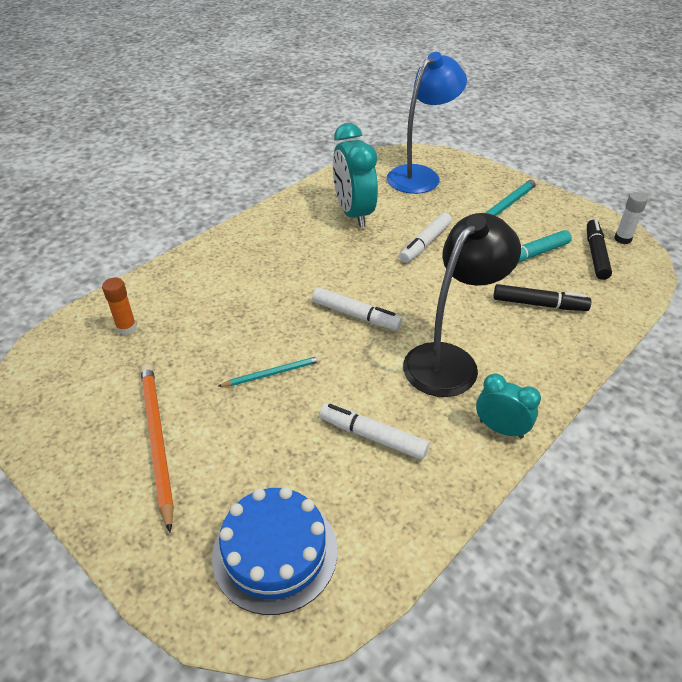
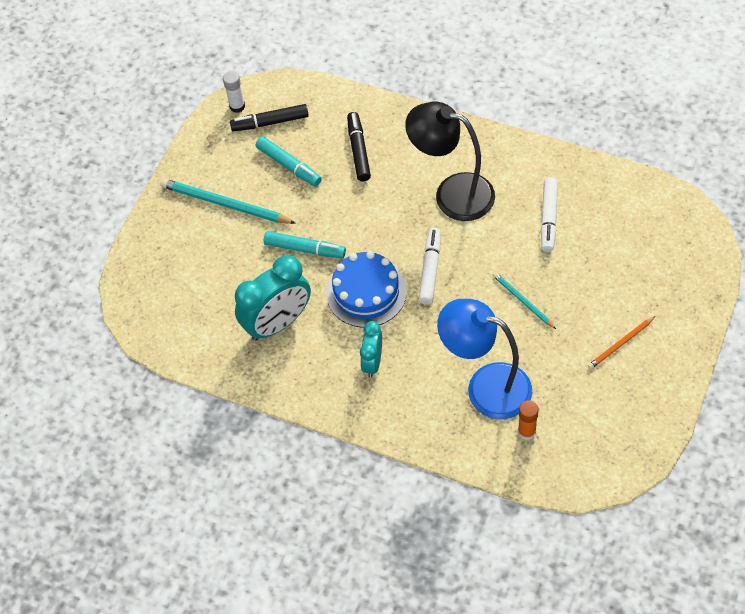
camera: 105 degrees left, 15 degrees up
orange pencil [141,364,174,532] -> orange pencil [588,316,655,369], size x0.56
blue cake [212,487,337,615] -> blue cake moved to [326,251,407,328]
blue lamp [387,52,467,194] -> blue lamp moved to [437,299,532,419]
white marker [399,212,452,263] -> turquoise marker [264,231,346,258]
turquoise clock [476,374,541,438] -> turquoise clock moved to [360,321,382,377]

